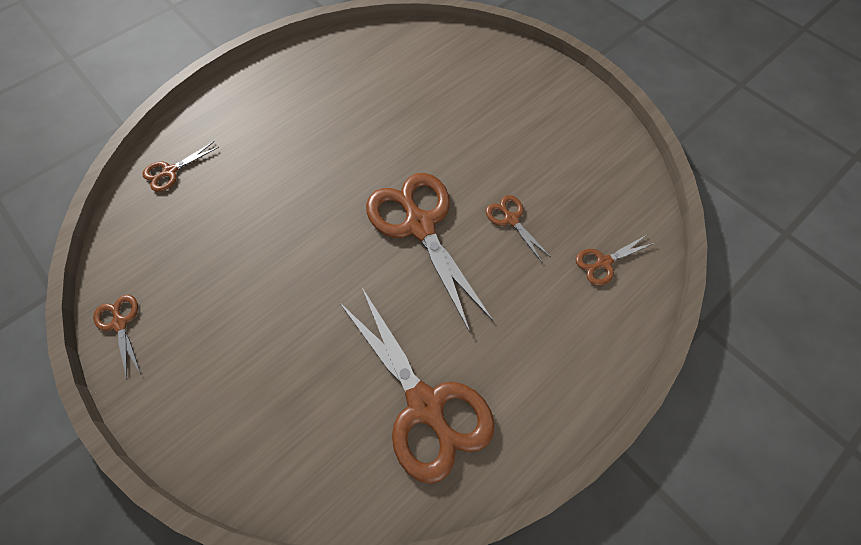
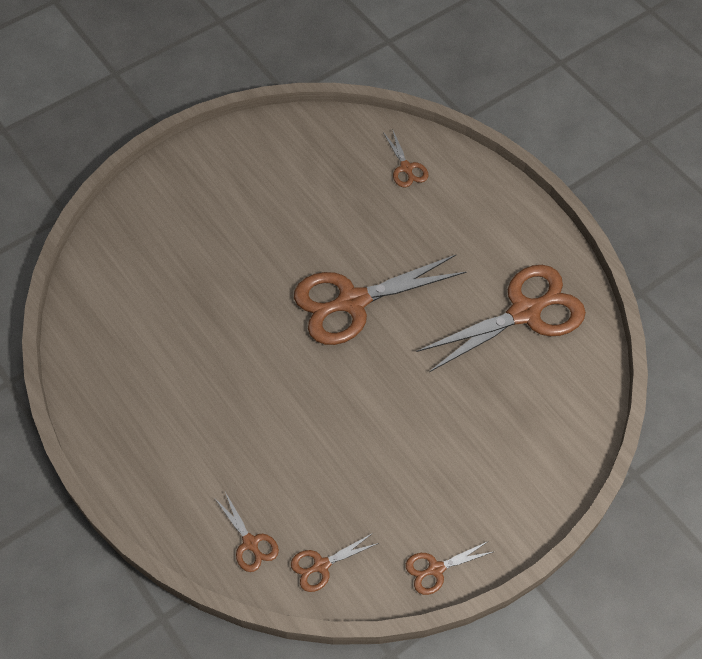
camera: 85 degrees left, 5 degrees down
brown scissors [486,195,550,262] -> brown scissors moved to [291,533,379,592]

